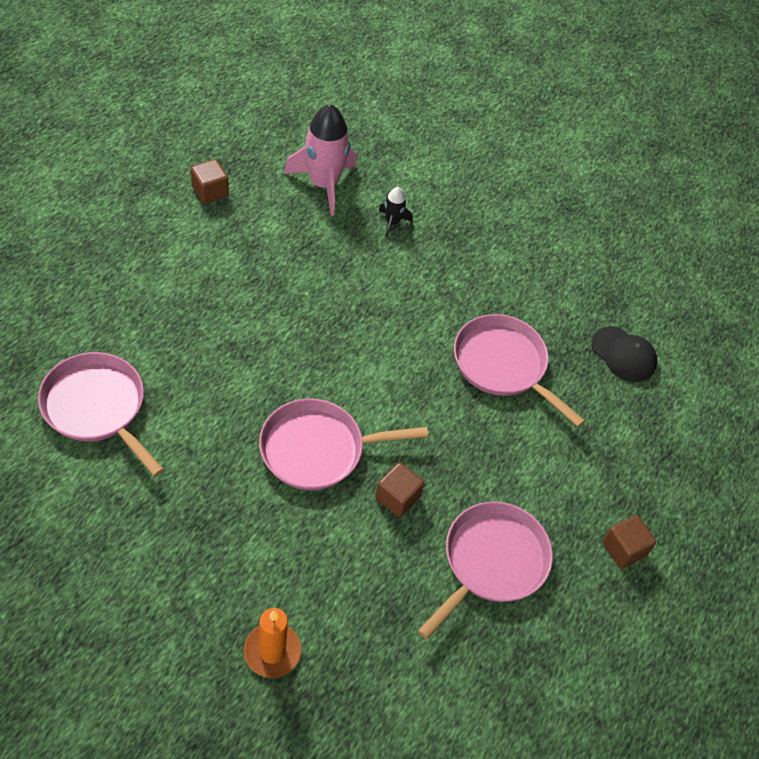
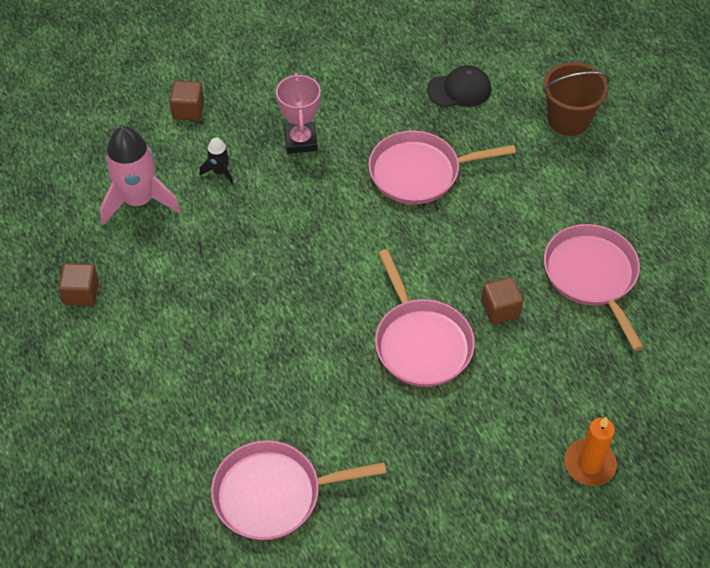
camera: 50 degrees left, 0 degrees up
pink pan [259,399,428,490] -> pink pan turned 45 degrees counterclockwise [375,249,475,387]
brown cube [603,515,656,568] -> brown cube moved to [170,81,204,121]
none -> pink trophy [276,73,321,154]
none -> brown bucket [543,62,610,136]

